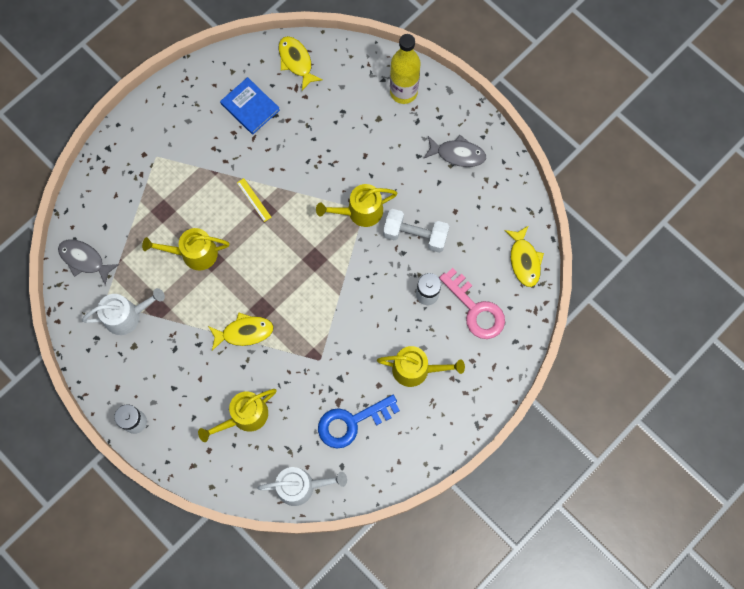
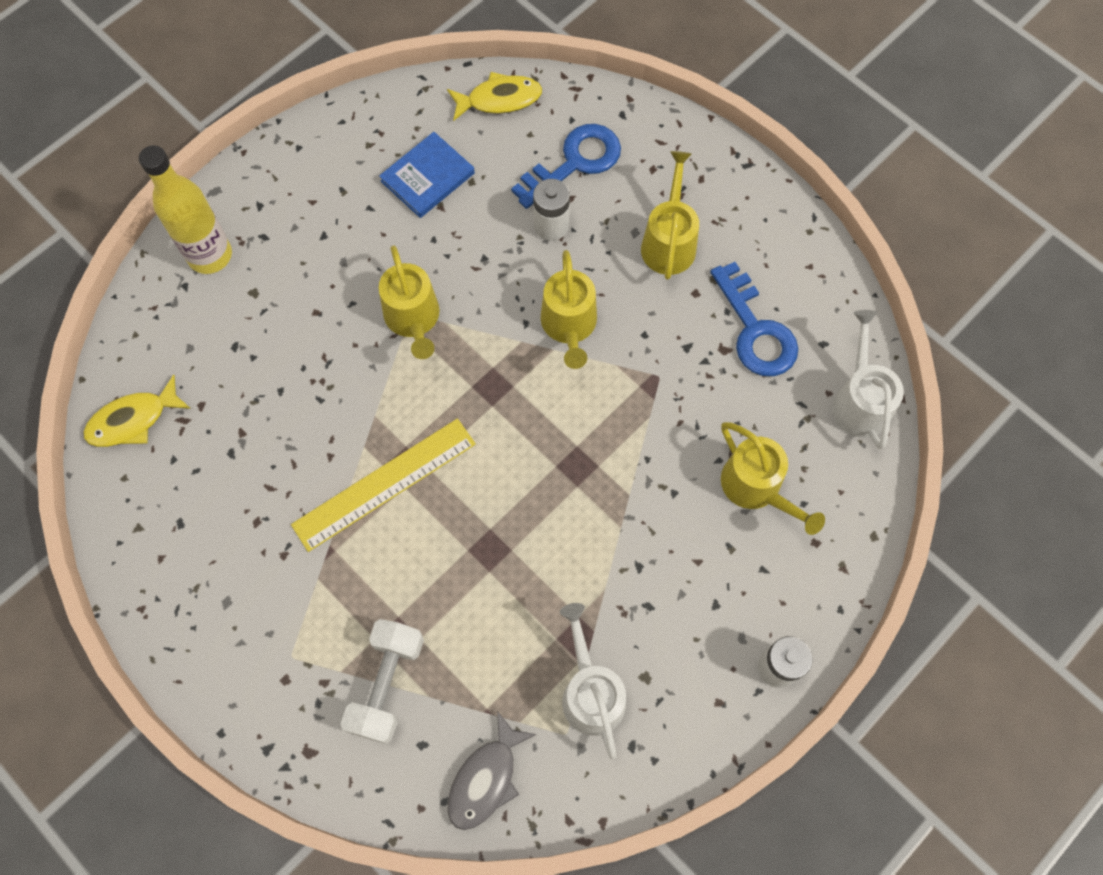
camera: 90 degrees left, 5 degrees down
yellow watering can [142,228,230,270] -> yellow watering can moved to [541,250,597,369]
yellow fish [208,313,274,351] -> none
blue book [220,77,280,135] -> blue book moved to [379,132,475,218]
yellow ruler [237,178,272,222] -> yellow ruler [291,418,476,552], size x2.27
white dumbbell [383,209,449,253] -> white dumbbell moved to [341,619,424,744]
grey fish [423,135,486,167] -> none
pink key [439,268,505,339] -> blue key [511,124,621,209]

